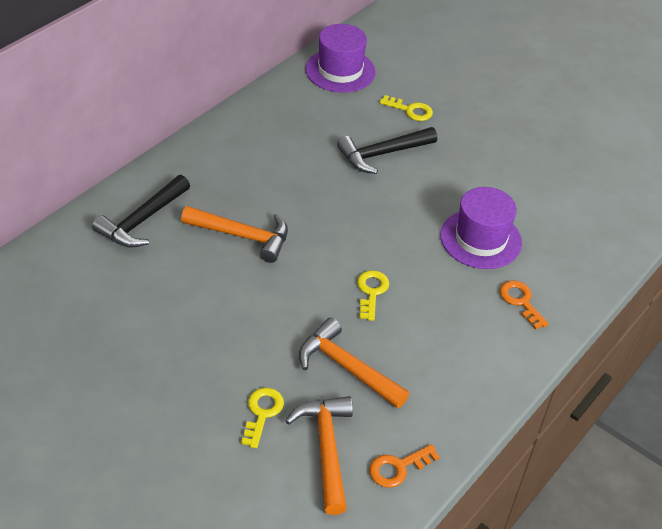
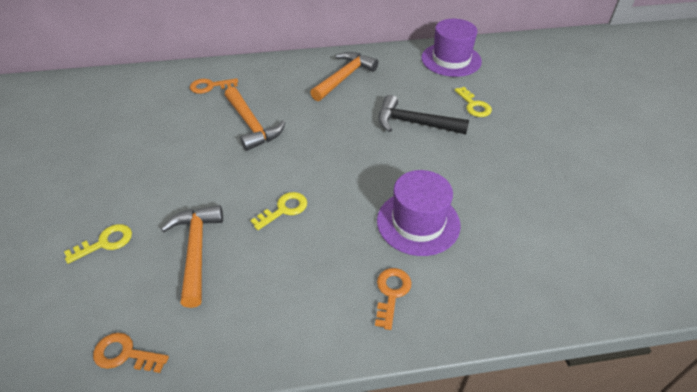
camera: 45 degrees right, 0 degrees up
black hammer [92,175,190,248] -> orange key [190,78,238,94]
orange hammer [285,396,353,515] -> orange hammer moved to [310,52,378,101]

